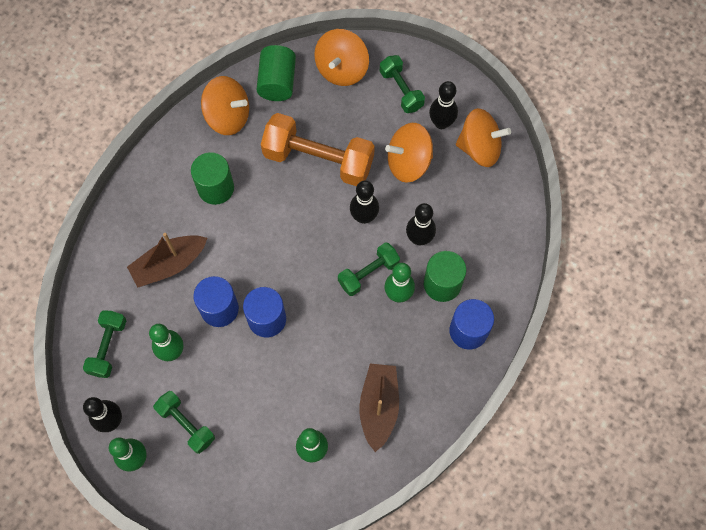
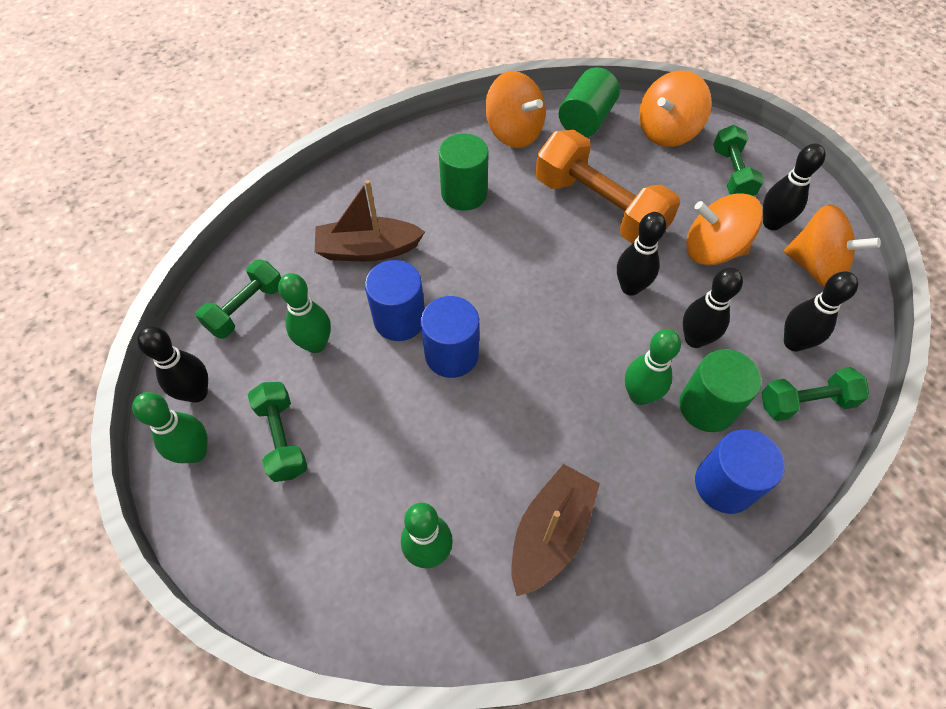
camera: 25 degrees right, 10 degrees down
green dumbbell [338,243,400,296] -> green dumbbell moved to [761,367,869,421]
none -> black bowling pin [784,271,858,351]

